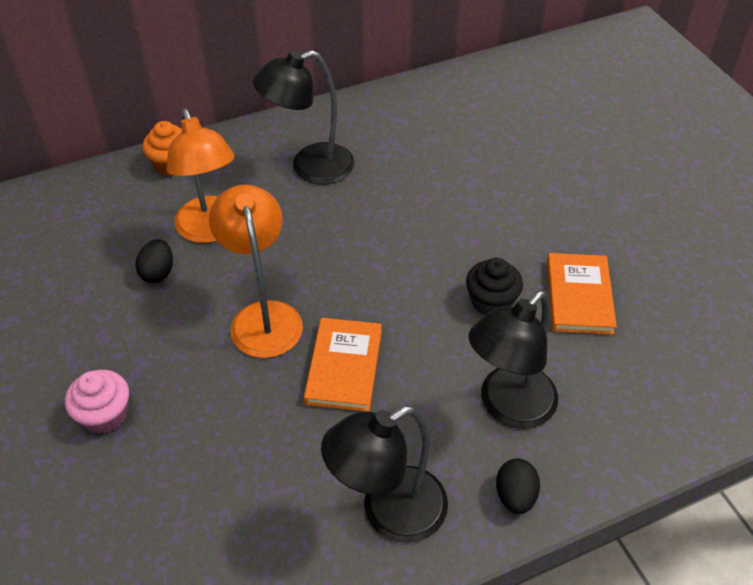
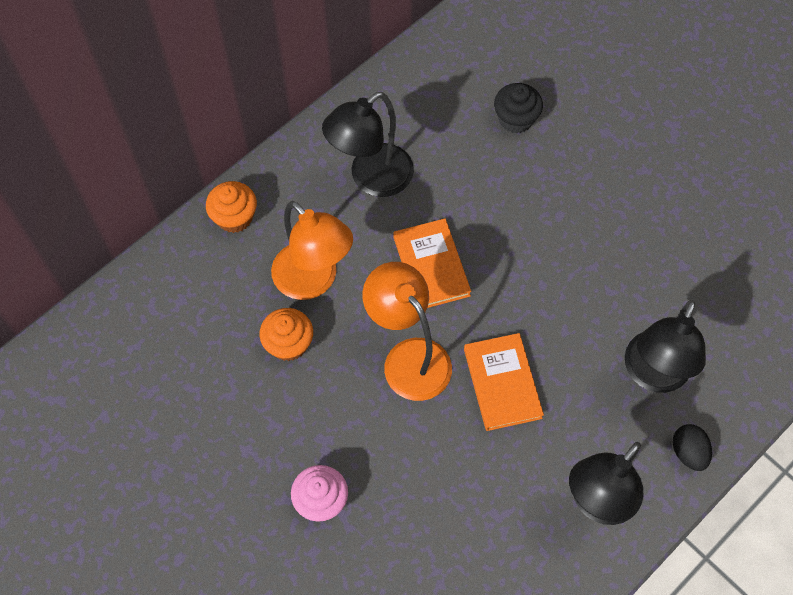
camera: 20 degrees left, 15 degrees up
black egg [135,239,173,283] -> orange cupcake [259,308,313,361]
black cupcake [466,258,523,315] -> black cupcake moved to [494,83,543,134]
orange book [547,253,617,335] -> orange book moved to [393,218,471,308]

